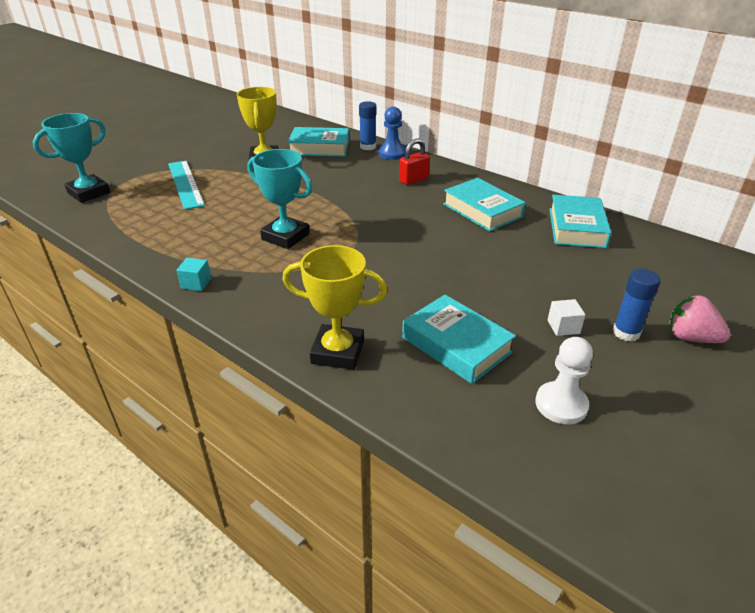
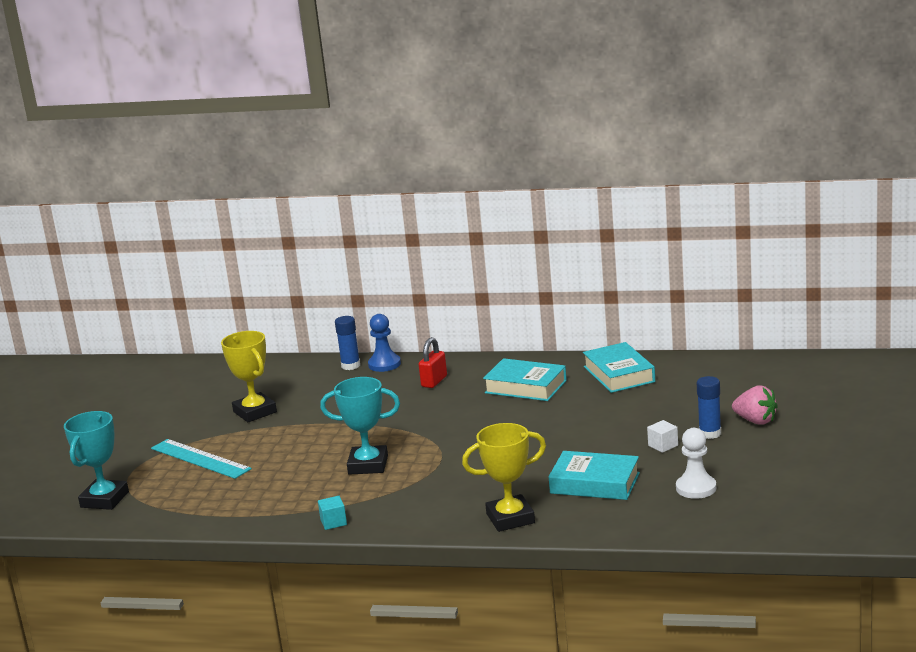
camera: 25 degrees left, 15 degrees down
turquoise book [288,127,349,157] -> none
pink strawberry [669,295,730,343] -> pink strawberry turned 150 degrees counterclockwise [732,385,778,425]

